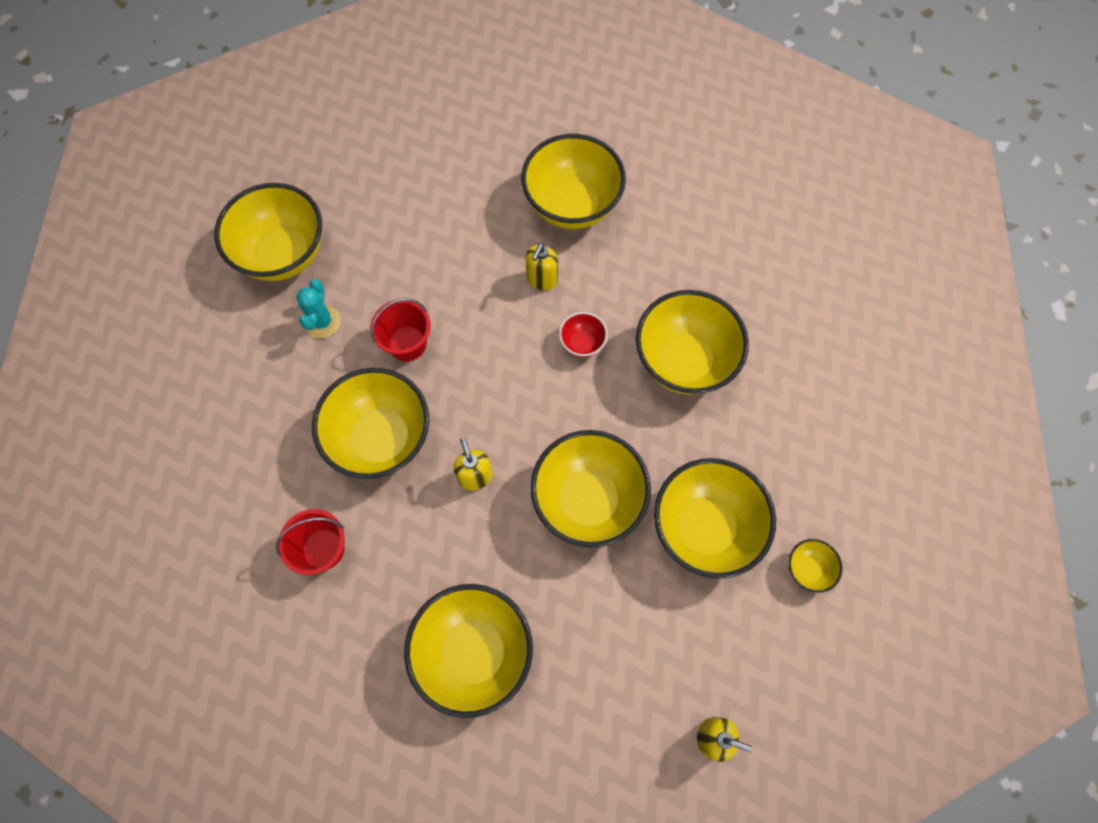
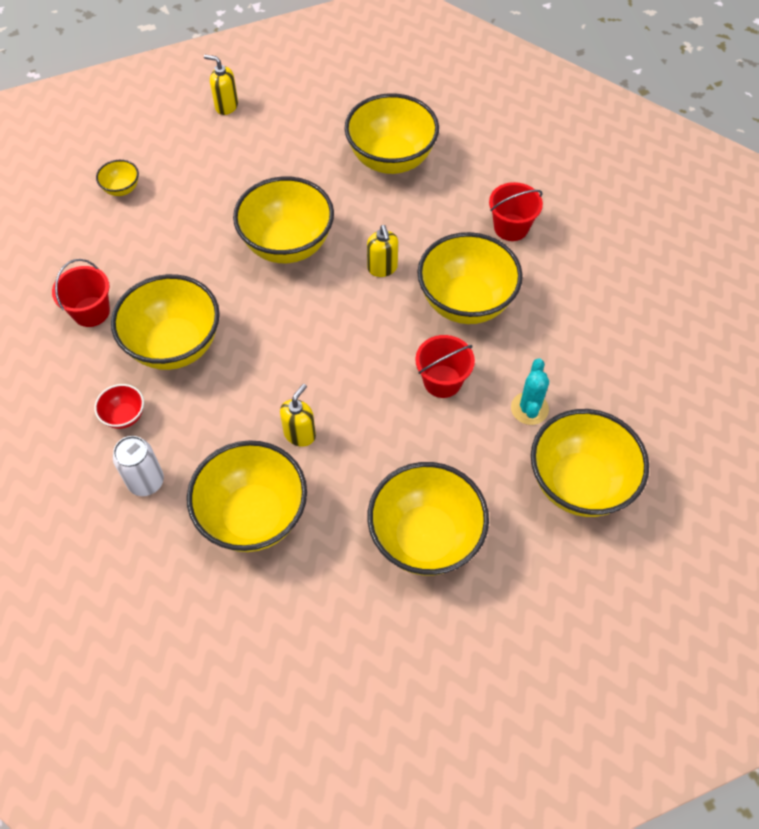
camera: 175 degrees left, 10 degrees down
red bowl [559,312,608,357] -> red bowl moved to [94,384,144,429]
yellow bowl [654,458,776,579] -> yellow bowl moved to [367,462,489,576]
none -> red bucket [52,259,110,327]
none -> white can [113,436,164,496]

